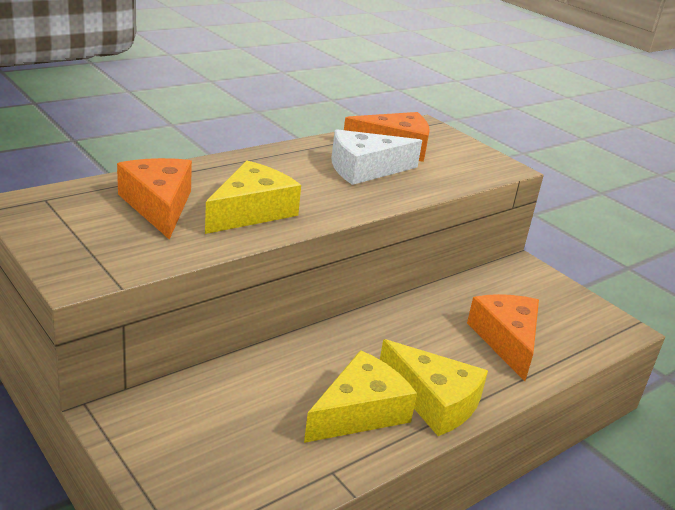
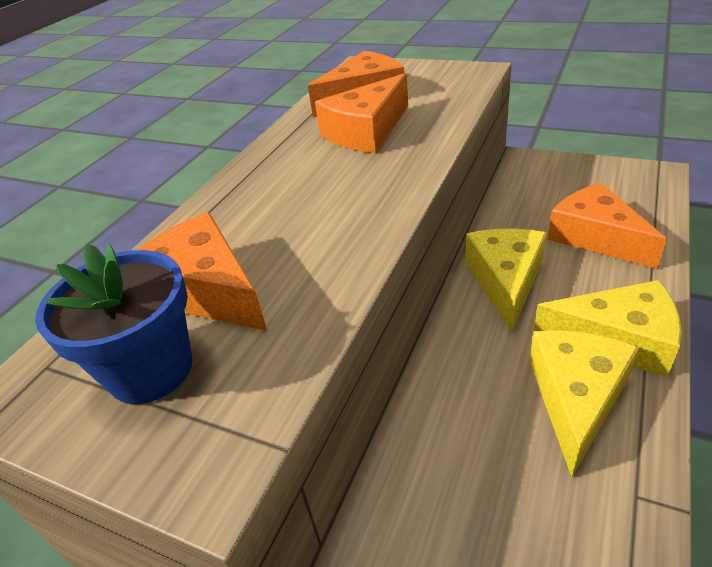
camera: 20 degrees left, 10 degrees up
yellow cheese [205,161,301,234] -> yellow cheese moved to [465,229,547,332]
white cheese [332,129,422,185] -> orange cheese [315,73,408,153]
none -> blue flower pot [35,244,193,404]

